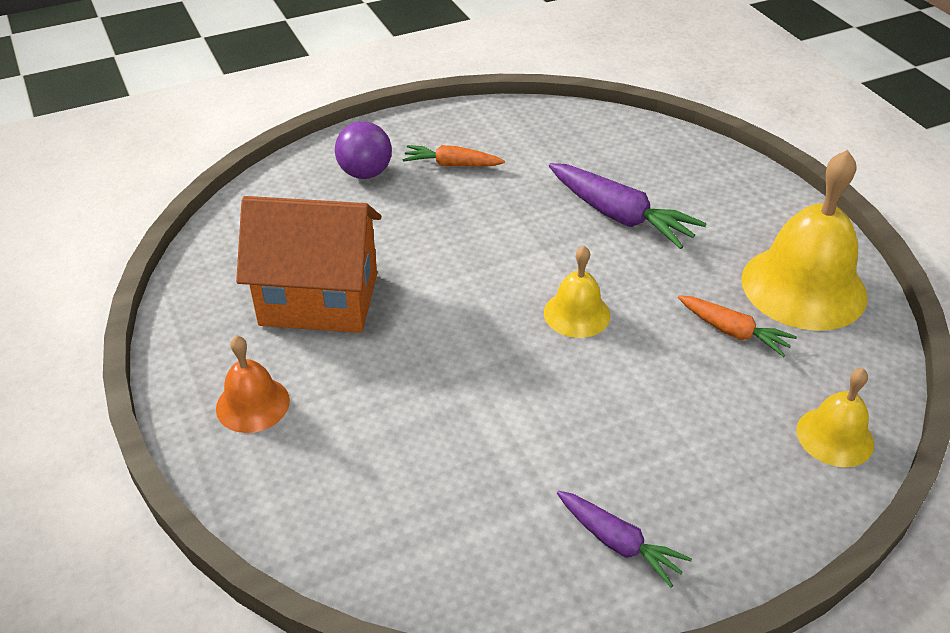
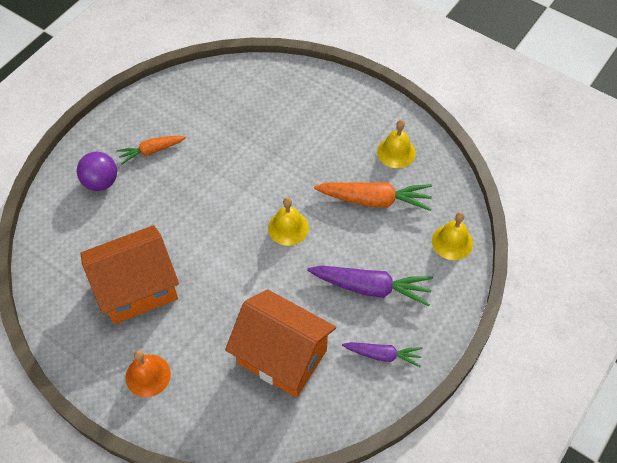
camera: 30 degrees left, 15 degrees up
purple carrot [549,163,707,249] -> purple carrot moved to [307,266,433,307]
orange carrot [678,295,797,357] -> orange carrot [314,182,432,211], size x1.63
yellow bell [742,150,868,331] -> yellow bell [377,120,416,168], size x0.53
none -> orange house [225,289,336,397]

